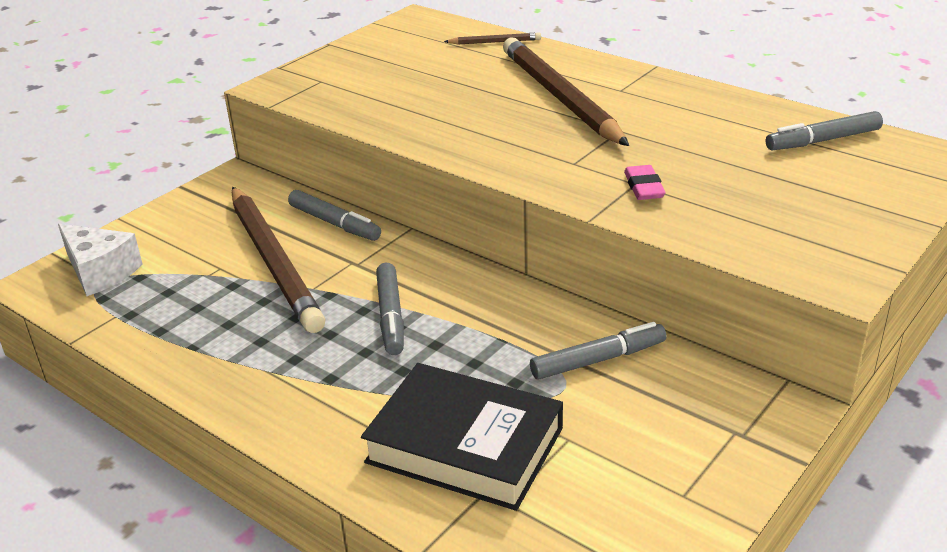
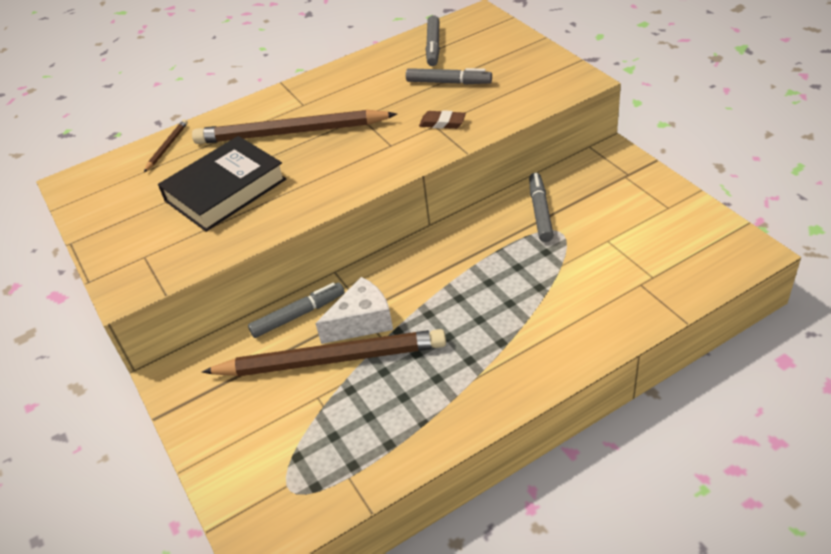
camera: 65 degrees left, 10 degrees up
white cheese [58,224,143,296] -> white cheese moved to [315,277,393,344]
black book [361,363,563,511] -> black book moved to [158,136,286,232]
grey marker [376,263,404,355] -> grey marker moved to [406,68,492,84]
pink eraser [624,165,666,200] -> brown eraser [419,110,466,129]

